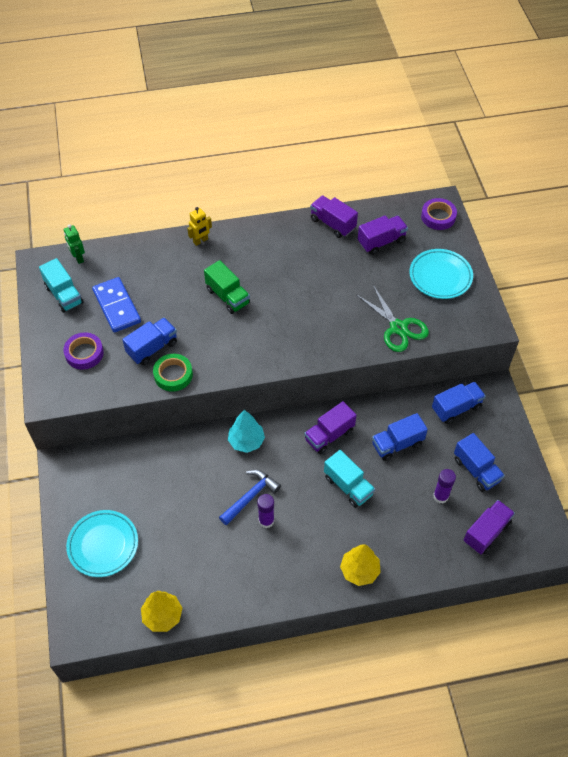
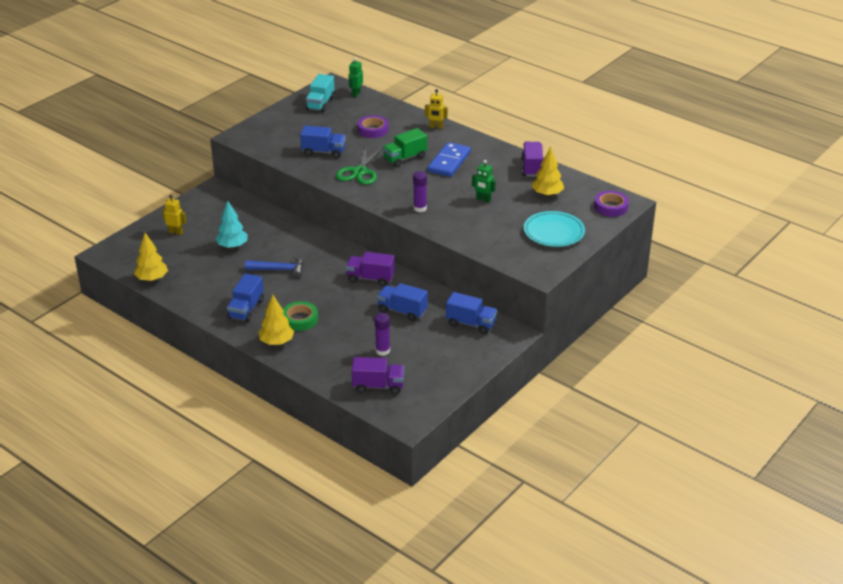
camera: 50 degrees right, 20 degrees down
purple tape [63,332,104,370] -> purple tape moved to [358,115,389,138]
turquoise plate [66,510,138,577] -> yellow robot [162,195,186,235]
blue domino [92,277,141,333] -> blue domino moved to [428,142,471,177]
green tape [153,354,193,392] -> green tape moved to [283,301,318,331]
green truck [204,260,250,314] -> green truck turned 45 degrees clockwise [383,128,427,167]
turquoise tree [228,410,265,453] -> turquoise tree moved to [215,201,248,249]
purple glue stick [257,494,274,528] -> purple glue stick moved to [413,171,427,212]
turquoise truck [324,450,375,508] -> none
green scissors [357,285,429,352] -> green scissors moved to [336,146,383,185]
purple truck [358,215,408,255] -> yellow tree [531,147,564,197]
blue truck [454,433,505,492] -> blue truck moved to [227,273,264,322]
none -> green robot [472,160,496,203]

